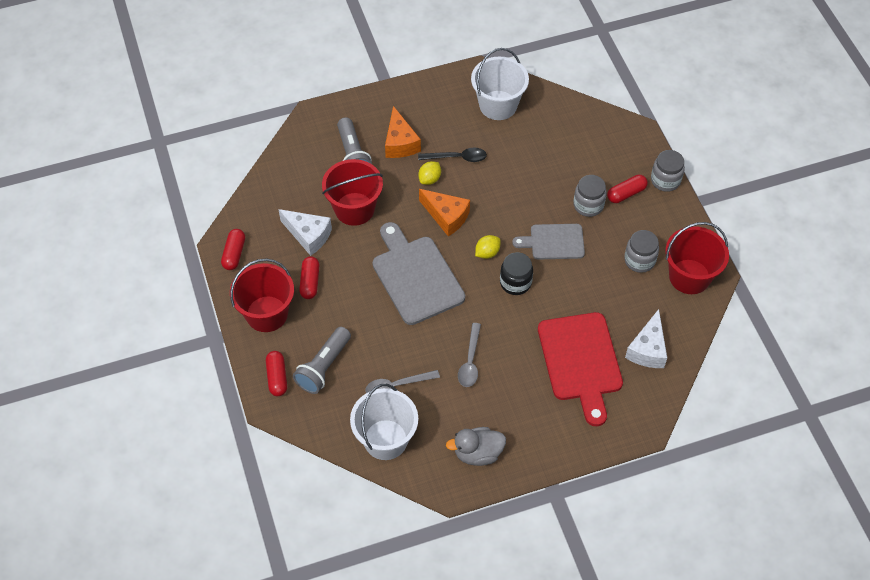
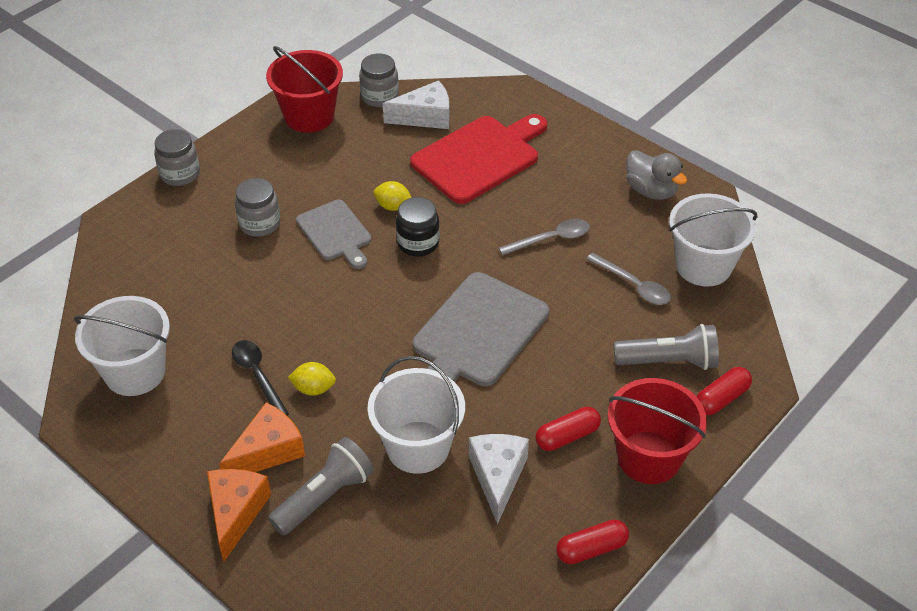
camera: 120 degrees left, 10 degrees down
red bucket [322,159,383,226] -> white bucket [367,356,465,474]
orange cheese [419,189,470,236] -> orange cheese moved to [207,469,271,562]
yellow lemon [475,235,500,259] -> yellow lemon moved to [373,181,412,211]
red capsule [607,175,648,203] -> none
grey jar [624,230,659,273] -> grey jar moved to [359,53,399,107]

